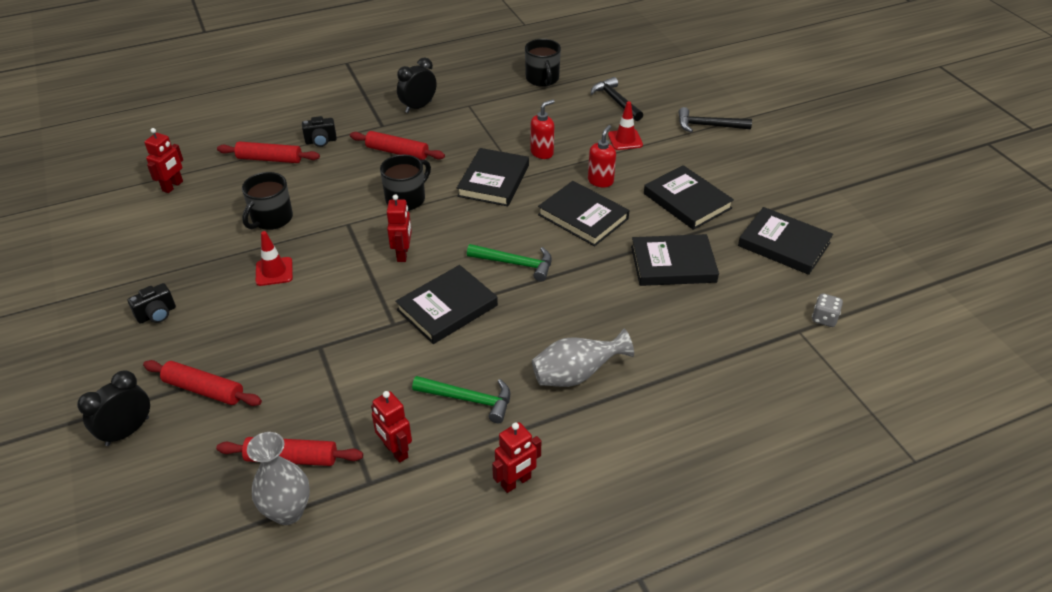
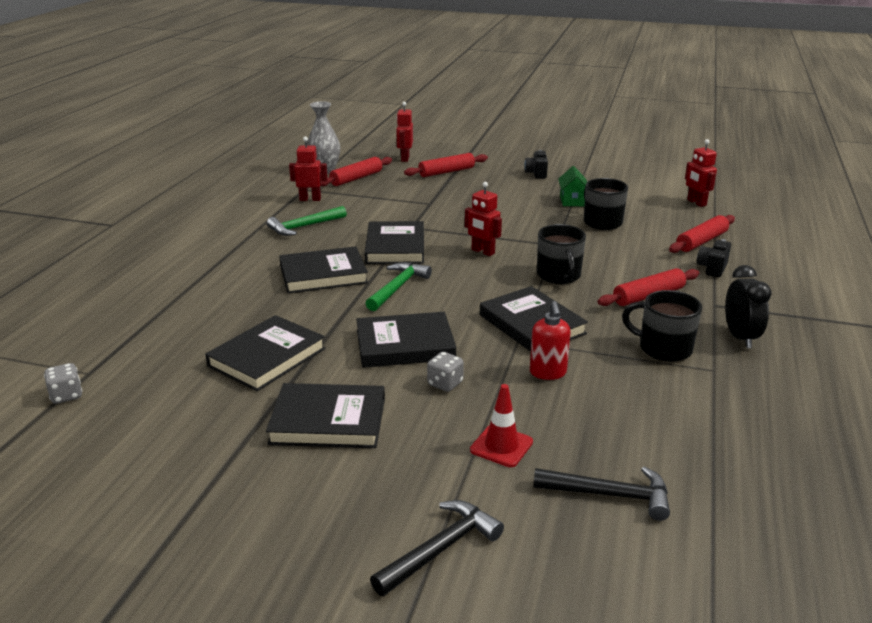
camera: 130 degrees right, 15 degrees down
black clock [77,370,150,446] -> none
red traffic cone [256,231,293,286] -> none
green hammer [467,244,552,282] -> green hammer turned 150 degrees clockwise [365,262,432,311]
red robot [492,422,541,493] -> red robot moved to [396,102,413,162]
black mug [525,39,561,87] -> black mug moved to [622,290,702,362]
grey vase [532,329,634,387] -> none
red soap dispenser [588,125,616,187] -> grey dice [427,352,464,392]
black book [738,207,833,275] -> black book moved to [279,246,368,293]
none -> green house [558,166,587,206]

